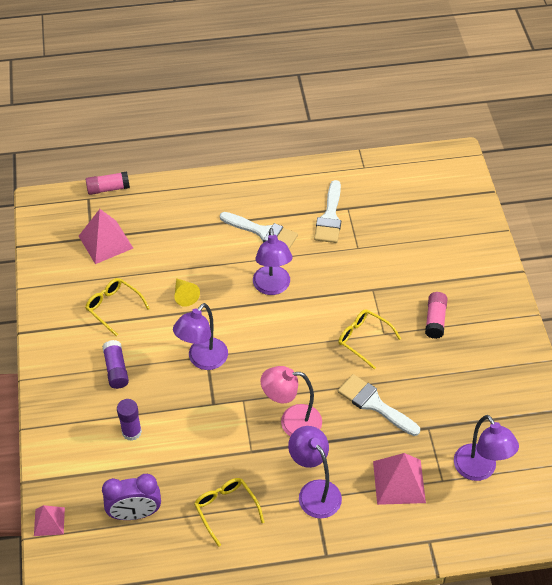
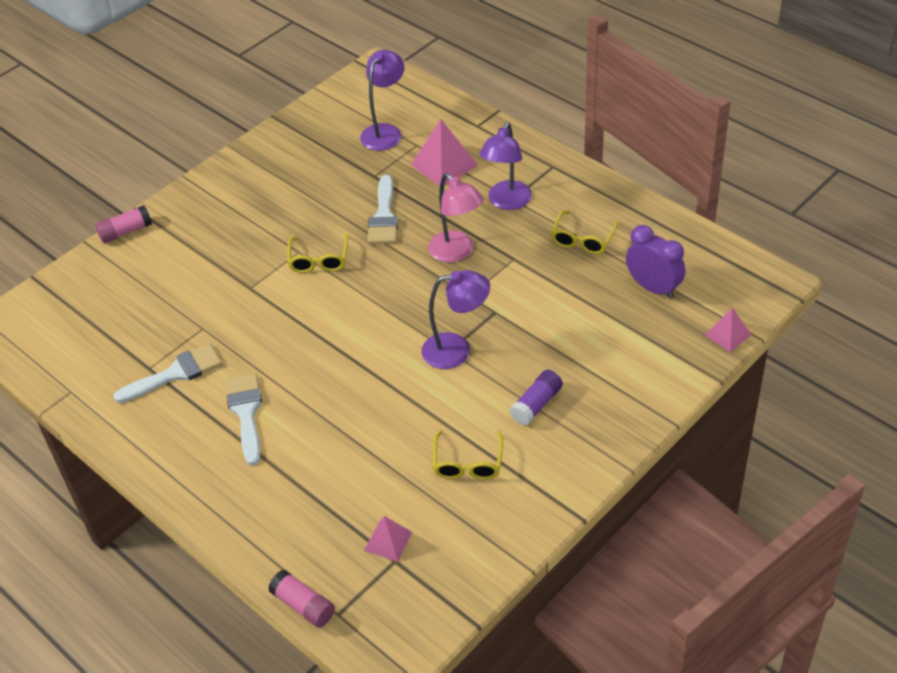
camera: 125 degrees left, 5 degrees down
pink pyramid [79,209,133,264] -> pink pyramid [364,516,412,562], size x0.60
purple glue stick [117,399,142,441] -> none
yellow cone [175,278,200,307] -> none
purple lamp [253,228,292,295] -> none
pink glue stick [425,292,447,339] -> pink glue stick moved to [95,205,152,243]

